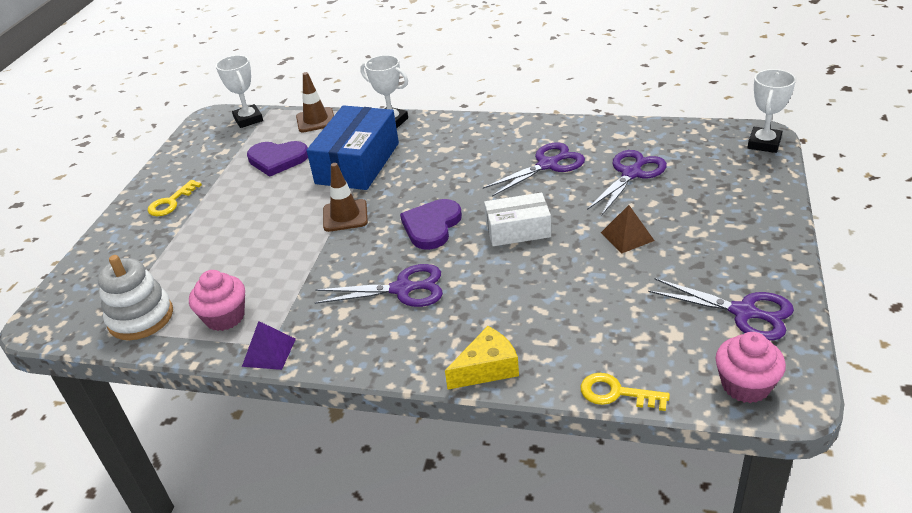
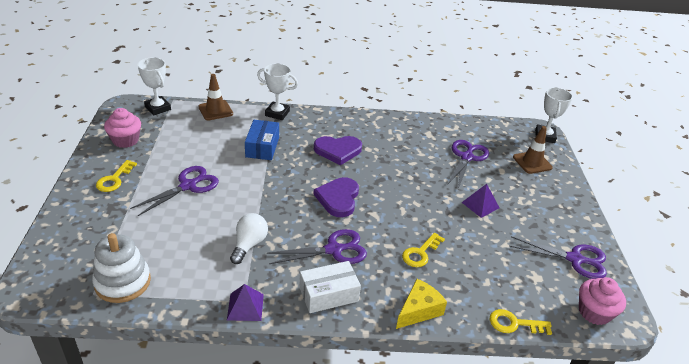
camera: 20 degrees left, 0 degrees up
pink cupcake [189,270,245,331] -> pink cupcake moved to [104,108,141,148]
purple heart [247,141,308,177] -> purple heart moved to [314,136,362,165]
blue box [307,105,399,190] -> blue box [245,120,279,160], size x0.61
brown traffic cone [323,163,368,232] -> brown traffic cone moved to [513,126,553,174]
purple scissors [483,142,585,196] -> purple scissors moved to [130,166,219,216]
white box [484,192,551,246] -> white box moved to [299,261,361,313]
brown pyramid [601,205,655,253] -> purple pyramid [462,184,500,218]
none -> white light bulb [230,213,268,264]
none -> yellow key [402,233,445,267]

